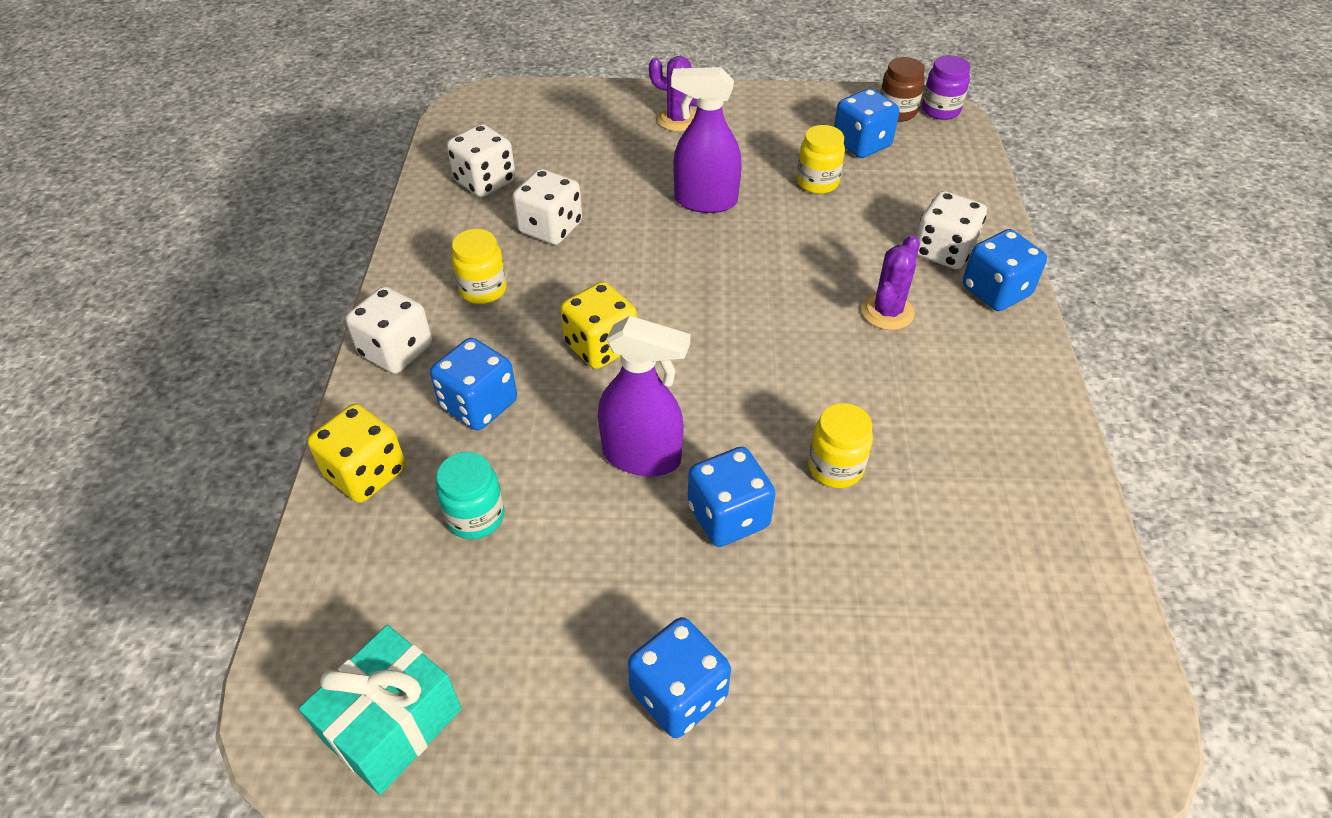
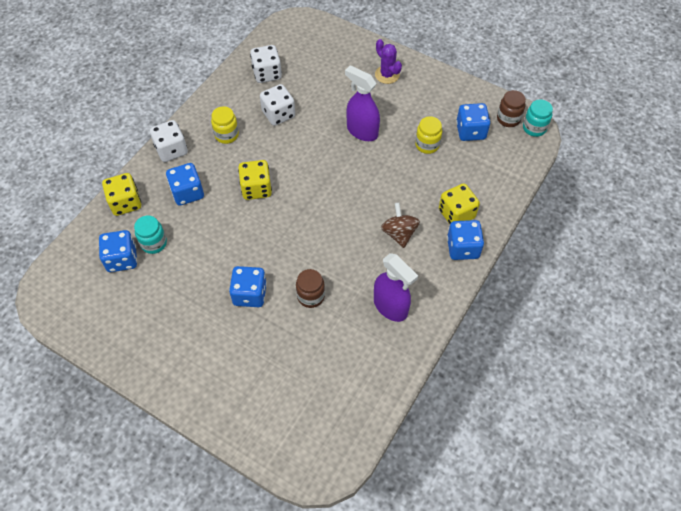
camera: 30 degrees right, 10 degrees up
turquoise gift [299,625,462,795] -> none
purple spray bottle [598,316,690,476] -> purple spray bottle moved to [374,253,418,322]
blue dice [628,617,731,738] -> blue dice moved to [99,230,137,272]
yellow jar [808,403,873,488] -> brown jar [296,269,325,308]
purple cactus [861,235,920,330] -> brown spinning top [381,203,420,248]
white dice [916,191,987,269] -> yellow dice [439,183,480,224]
purple jar [922,55,971,120] -> turquoise jar [523,100,553,137]

